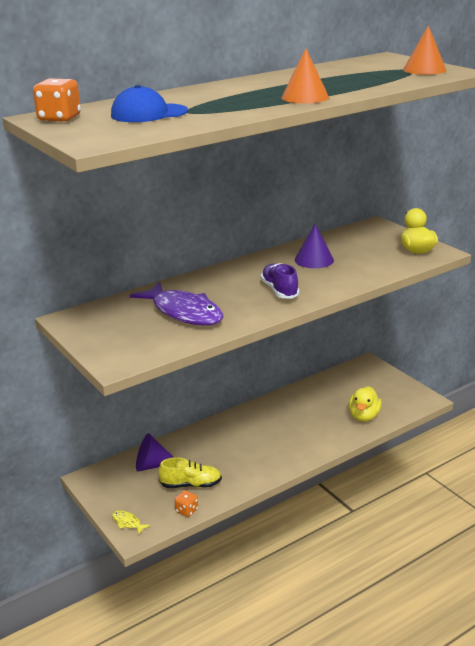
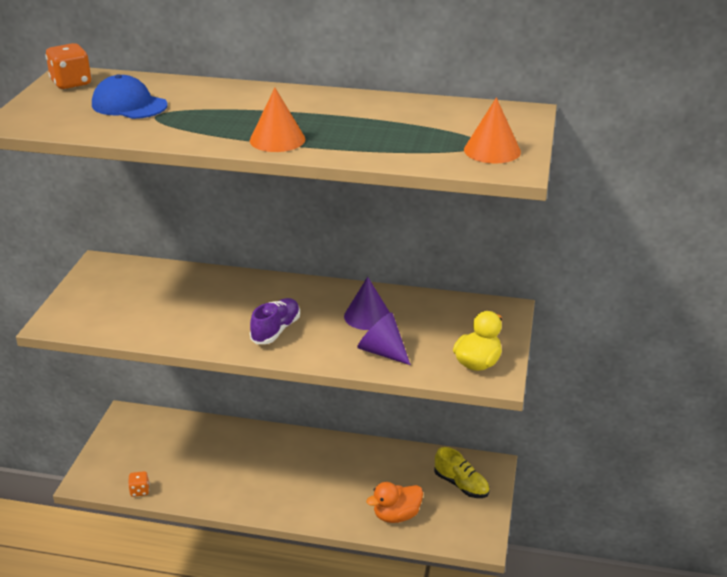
camera: 45 degrees right, 5 degrees up
yellow fish [112,510,150,535] -> none
purple fish [129,282,223,325] -> none
purple cone [136,433,174,472] -> purple cone moved to [357,312,411,365]
yellow shoe [158,457,222,488] -> yellow shoe moved to [434,447,489,498]
yellow duck [349,386,382,422] -> orange duck [366,482,423,523]

